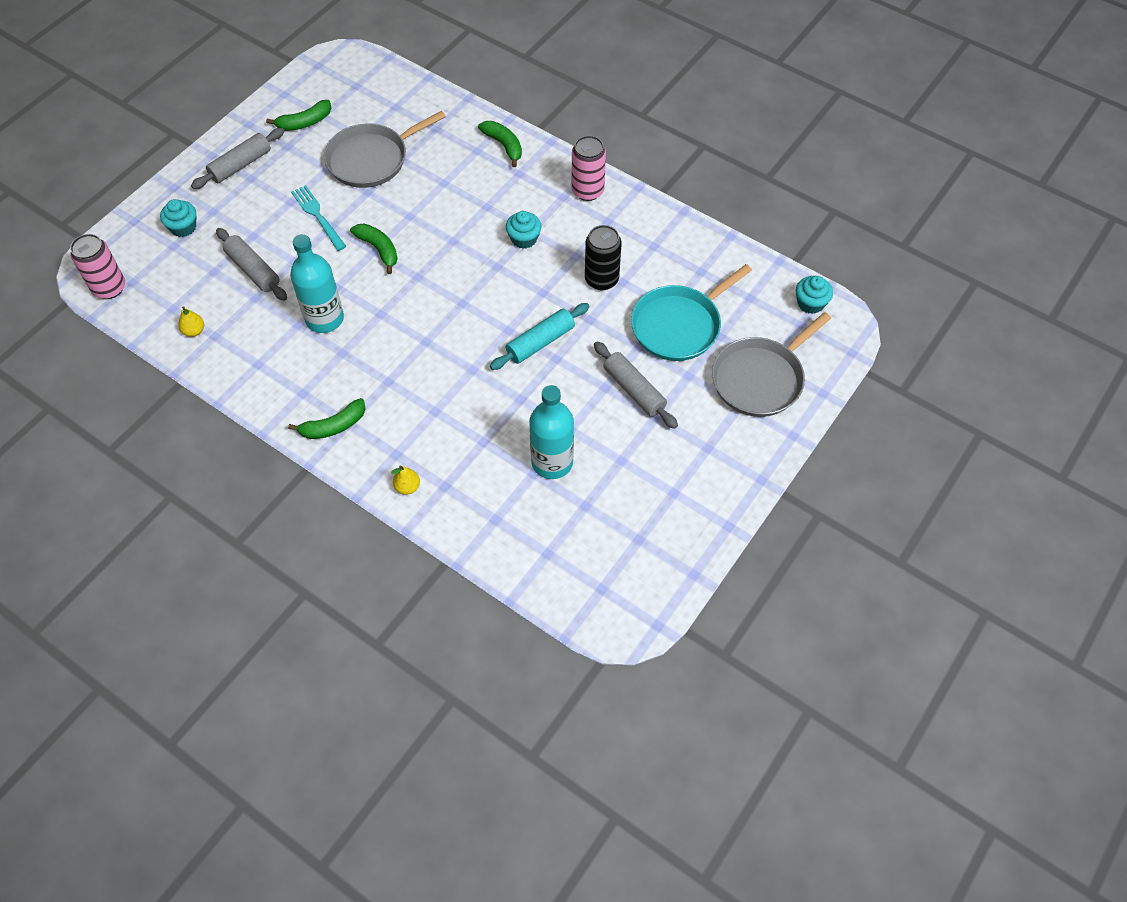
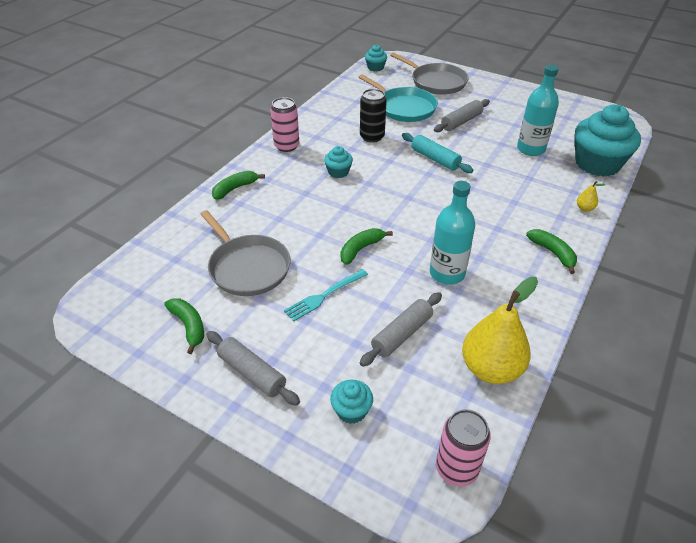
camera: 95 degrees left, 15 degrees down
yellow pear [179,306,204,337] -> yellow pear [462,277,538,384], size x2.46
none -> turquoise cupcake [575,105,641,177]

